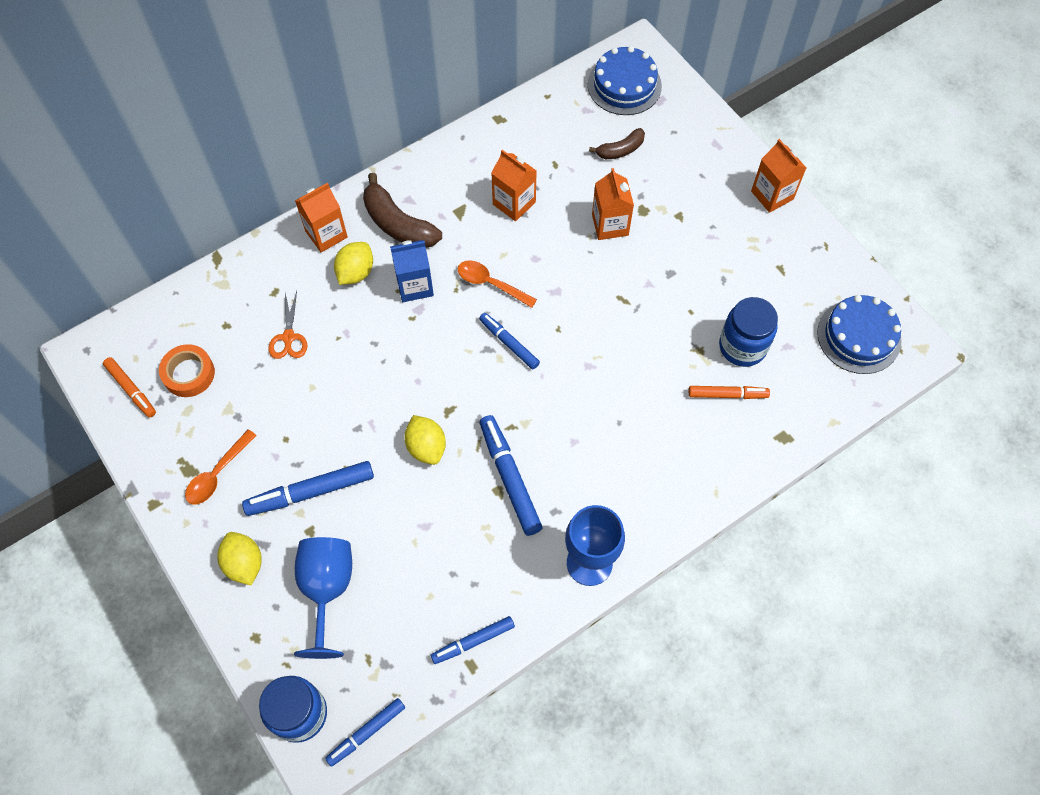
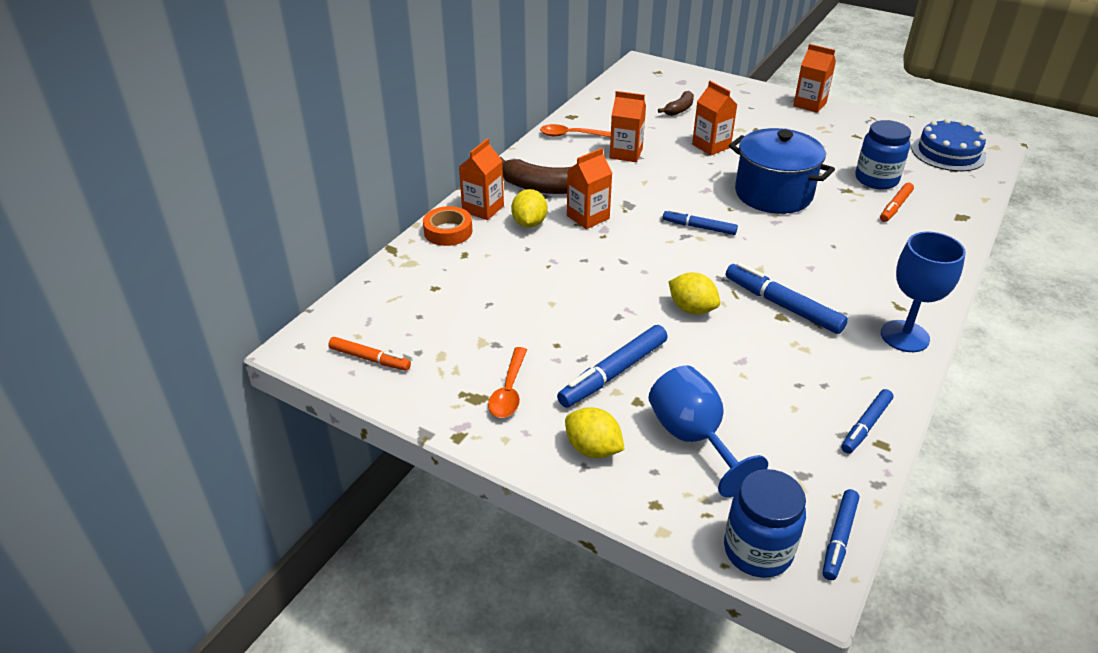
camera: 25 degrees left, 25 degrees down
orange tape [159,344,215,397] -> orange tape moved to [423,206,473,246]
orange scissors [268,291,307,359] -> none
blue carton [390,240,434,302] -> orange carton [567,148,612,229]
orange spoon [458,260,537,308] -> orange spoon moved to [540,124,611,137]
blue cake [588,46,662,115] -> none
orange marker [689,386,770,399] -> orange marker turned 150 degrees clockwise [880,182,914,222]
none -> blue pot [729,128,835,214]

